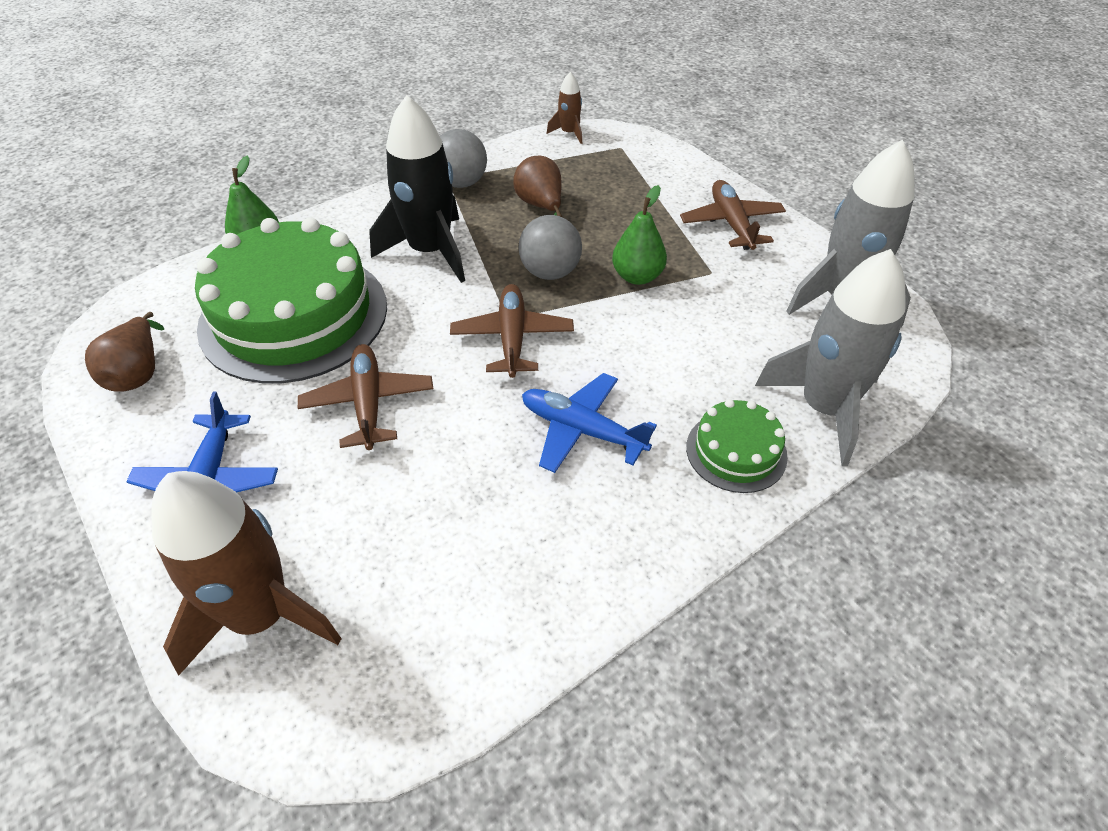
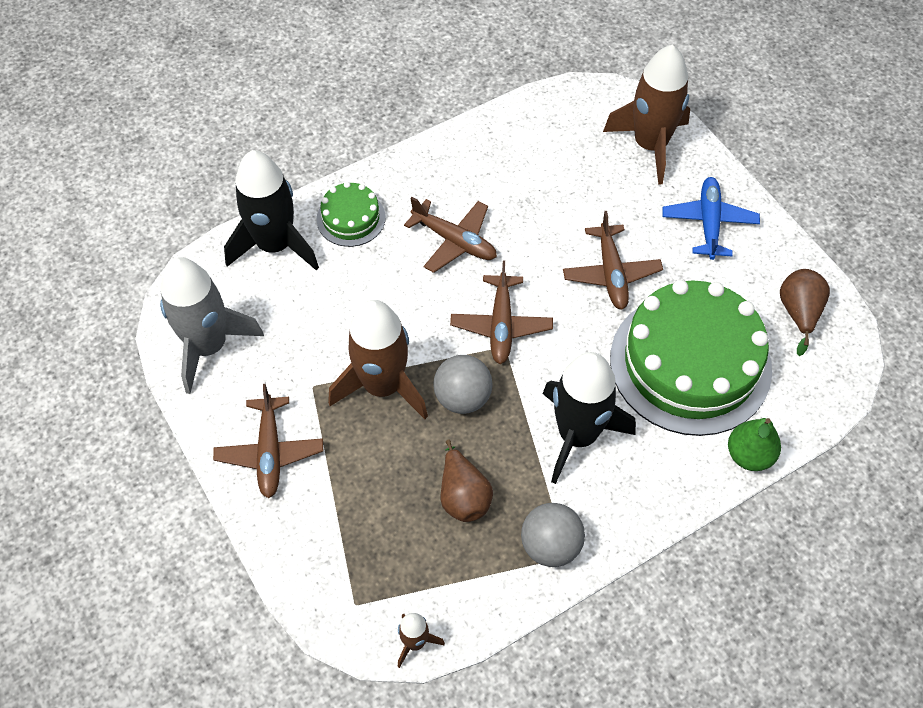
camera: 175 degrees left, 10 degrees up
blue plane [522,373,657,473] -> brown plane [404,197,497,273]
green pear [612,185,667,285] -> brown rocket [328,300,428,419]
grey rocket [755,249,906,466] -> black rocket [224,150,319,270]

